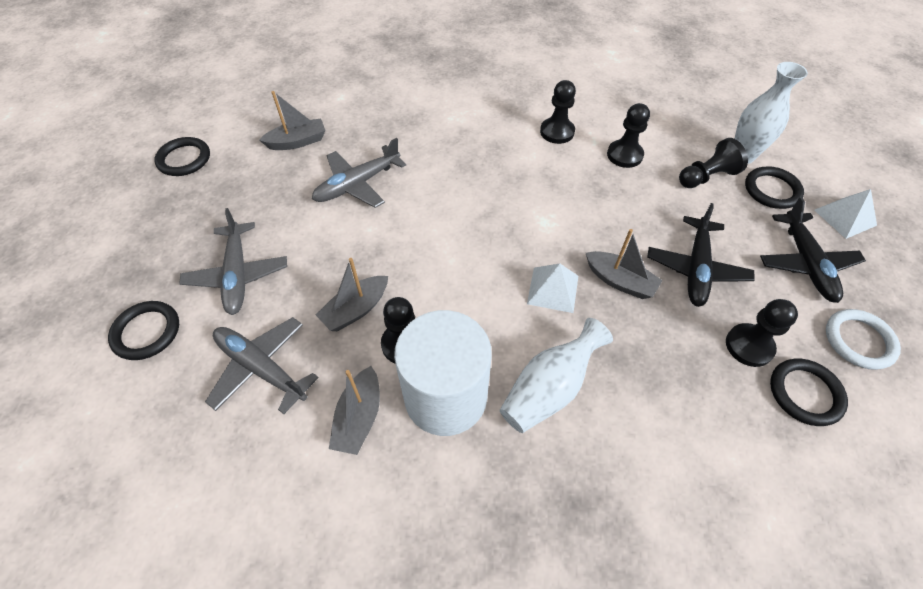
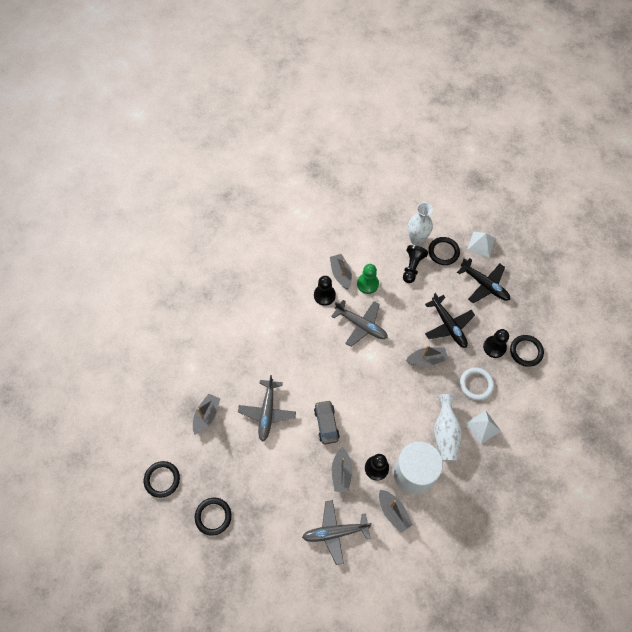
camera: 45 degrees left, 10 degrees up
black ring [108,301,179,360] -> black ring moved to [195,498,232,536]
grey plane [179,208,287,315] -> grey plane moved to [331,300,388,347]
white pyramid [527,263,578,313] -> white pyramid moved to [466,410,501,444]
black pawn [607,103,650,168] -> green pawn [357,264,379,294]
white ring [826,309,901,370] -> white ring moved to [460,367,494,400]
none -> grey car [314,400,340,444]
none -> grey boat [330,254,352,289]

